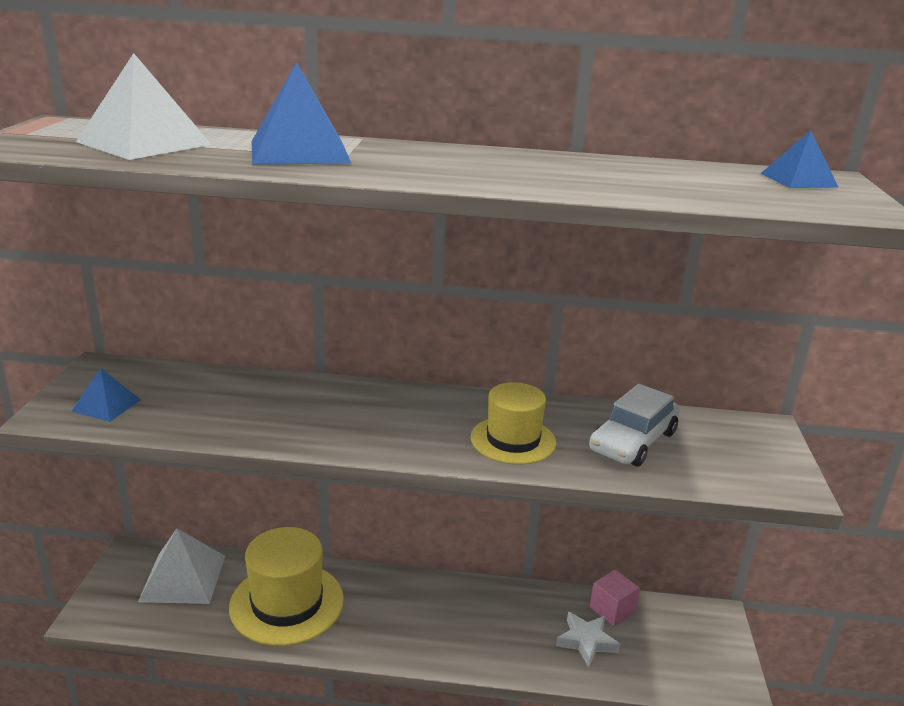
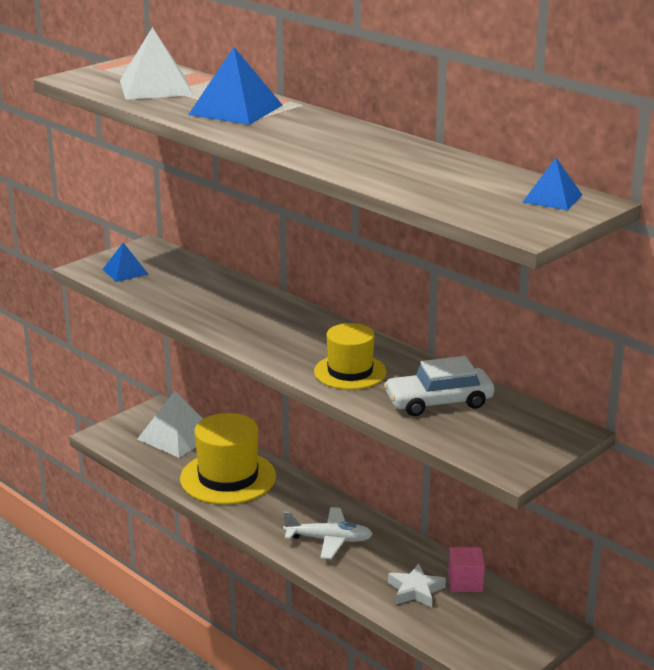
camera: 40 degrees right, 0 degrees up
none -> white plane [283,507,373,559]

